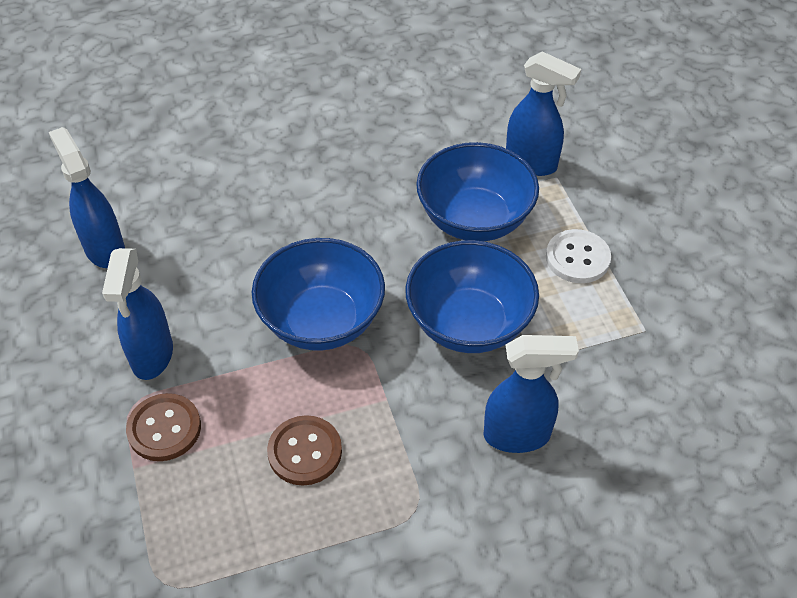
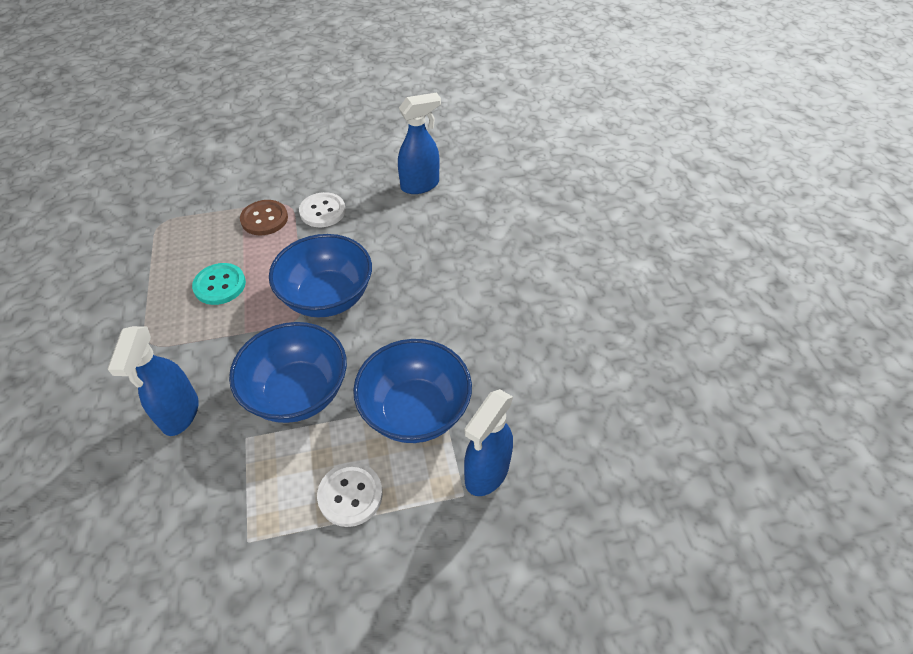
camera: 95 degrees right, 0 degrees up
blue spray bottle [102,248,173,380] -> white button [299,192,346,227]
brown button [267,415,342,486] -> turquoise button [192,263,246,305]

